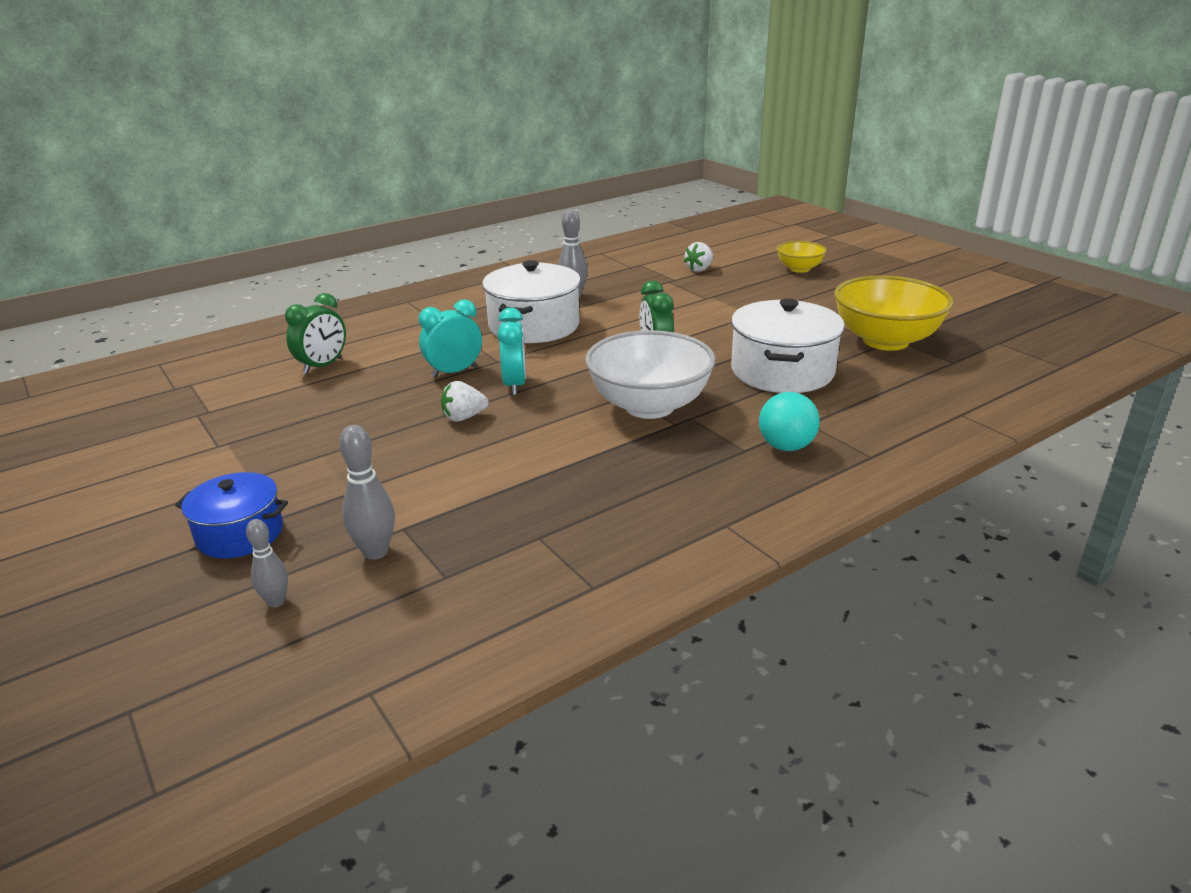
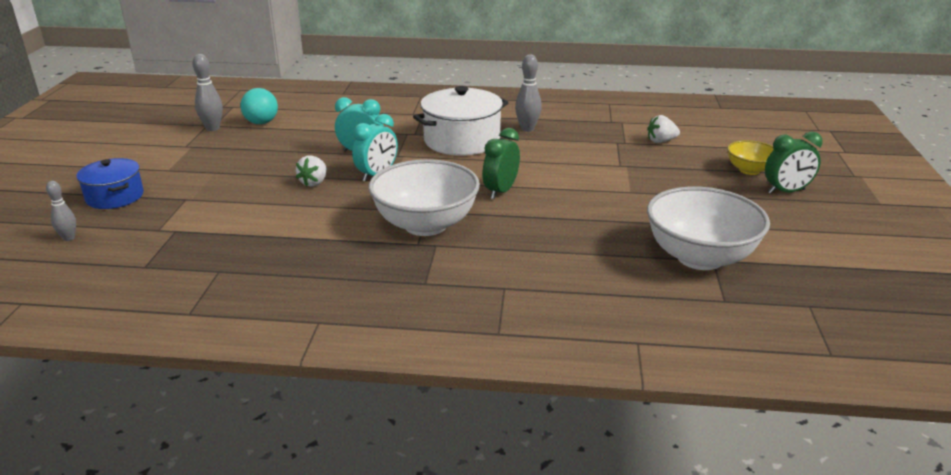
camera: 40 degrees right, 0 degrees up
green clock [285,293,346,374] -> green clock moved to [765,132,823,194]
grey bowling pin [339,425,395,560] -> grey bowling pin moved to [193,54,223,131]
white strawberry [441,381,488,421] -> white strawberry turned 90 degrees counterclockwise [296,156,327,187]
white pot [731,299,845,393] -> none
turquoise ball [759,392,820,451] -> turquoise ball moved to [240,88,278,124]
yellow bowl [834,276,953,351] -> white bowl [647,187,770,270]

